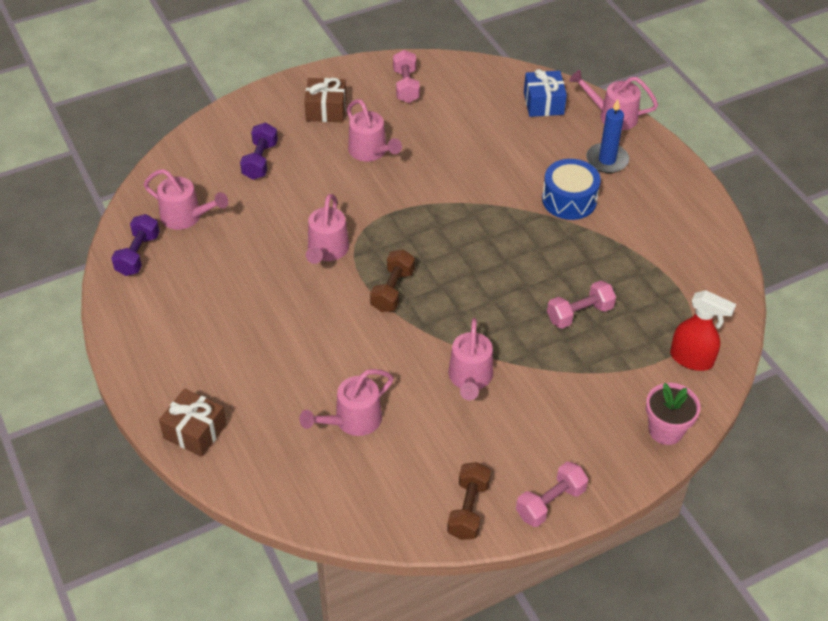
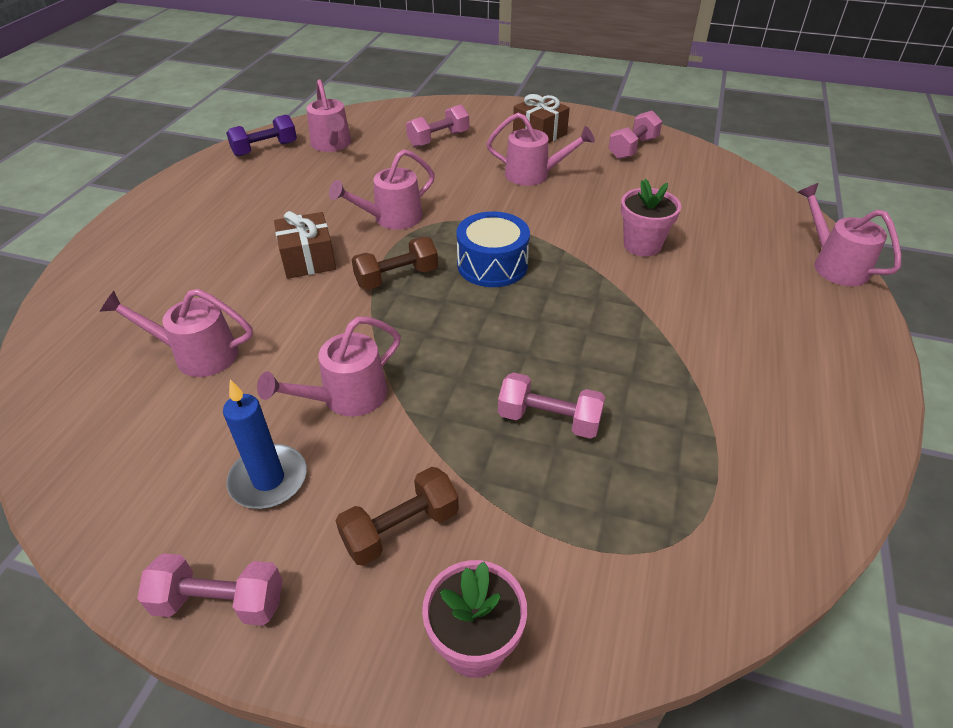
camera: 45 degrees right, 5 degrees down
brown gift [159,388,227,457] -> brown gift moved to [274,211,336,279]
purple dumbbell [240,123,278,180] -> pink dumbbell [406,104,469,147]
pink watering can [347,99,402,162] -> pink watering can turned 90 degrees counterclockwise [487,113,595,186]
brown dumbbell [447,462,491,540] -> brown dumbbell moved to [336,467,459,566]
blue gift [524,69,567,117] -> none
blue drum [542,159,601,220] -> blue drum moved to [456,211,530,287]
blue candle [586,99,629,173] -> blue candle moved to [223,379,307,509]
red spray bottle [670,290,736,371] -> none
none -> pink flower pot [621,179,681,256]

